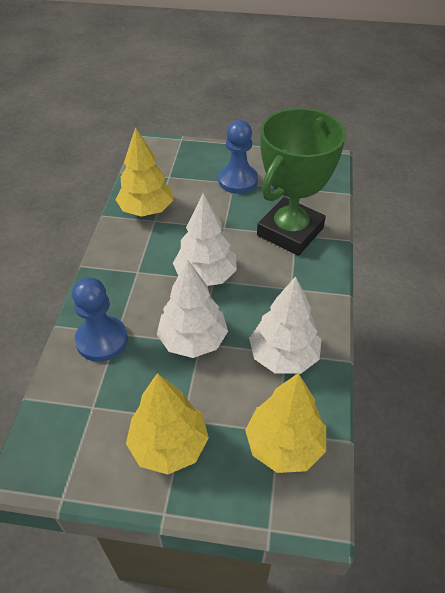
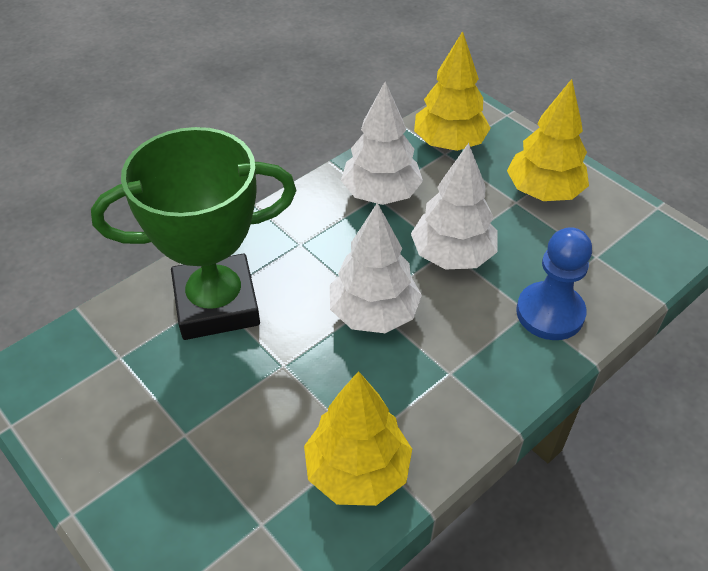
camera: 140 degrees left, 0 degrees up
blue pawn [218,120,258,194] -> none

